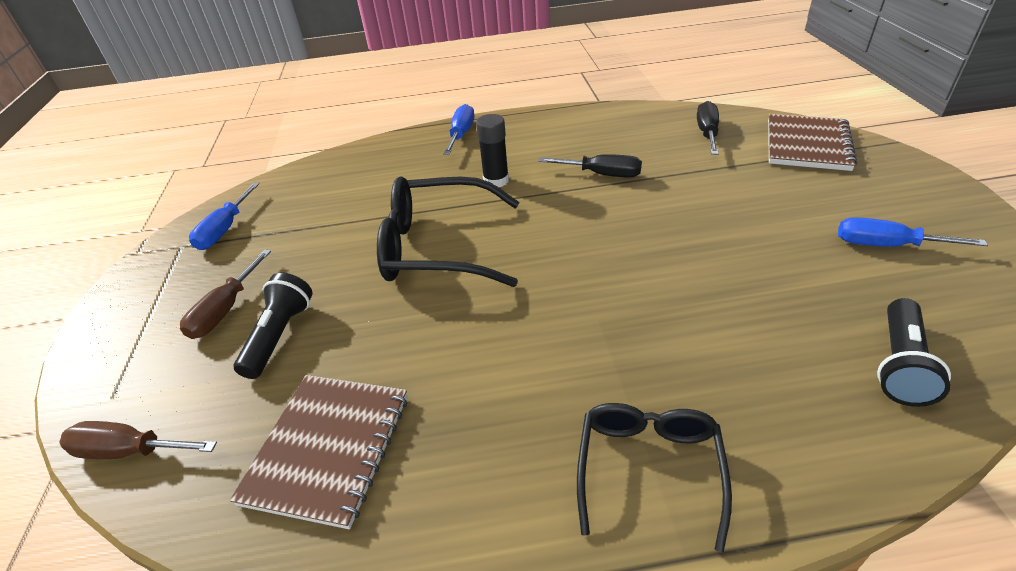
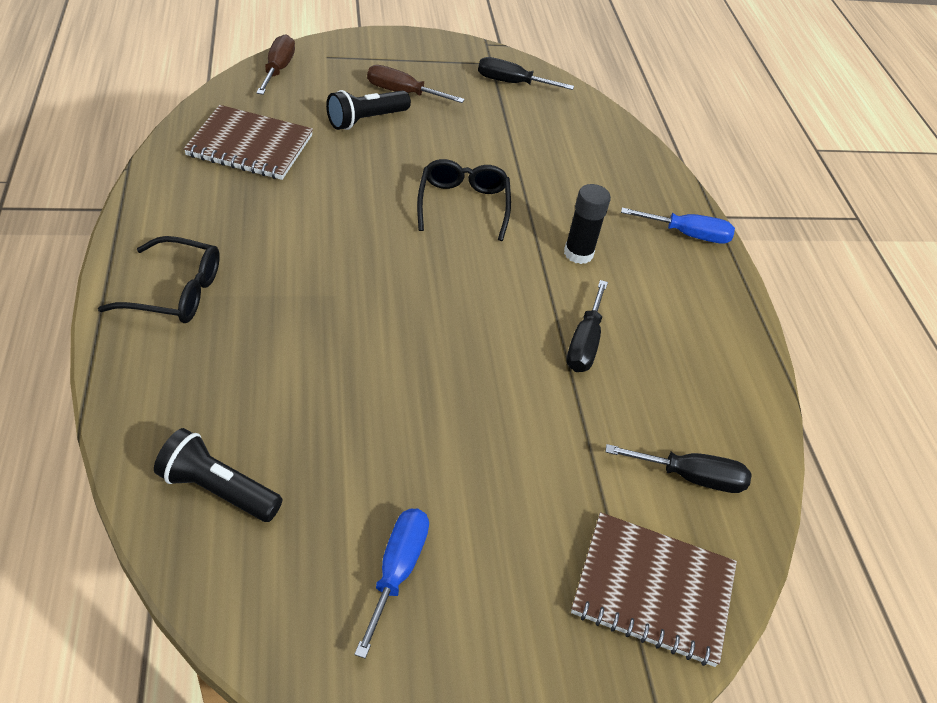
camera: 80 degrees right, 5 degrees up
blue screwdriver [189,183,260,250] -> black screwdriver [478,57,574,90]
black flashlight [234,273,312,379] -> black flashlight turned 135 degrees clockwise [326,90,411,130]
black glasses [377,176,519,287] -> black glasses [417,159,511,241], size x0.64

